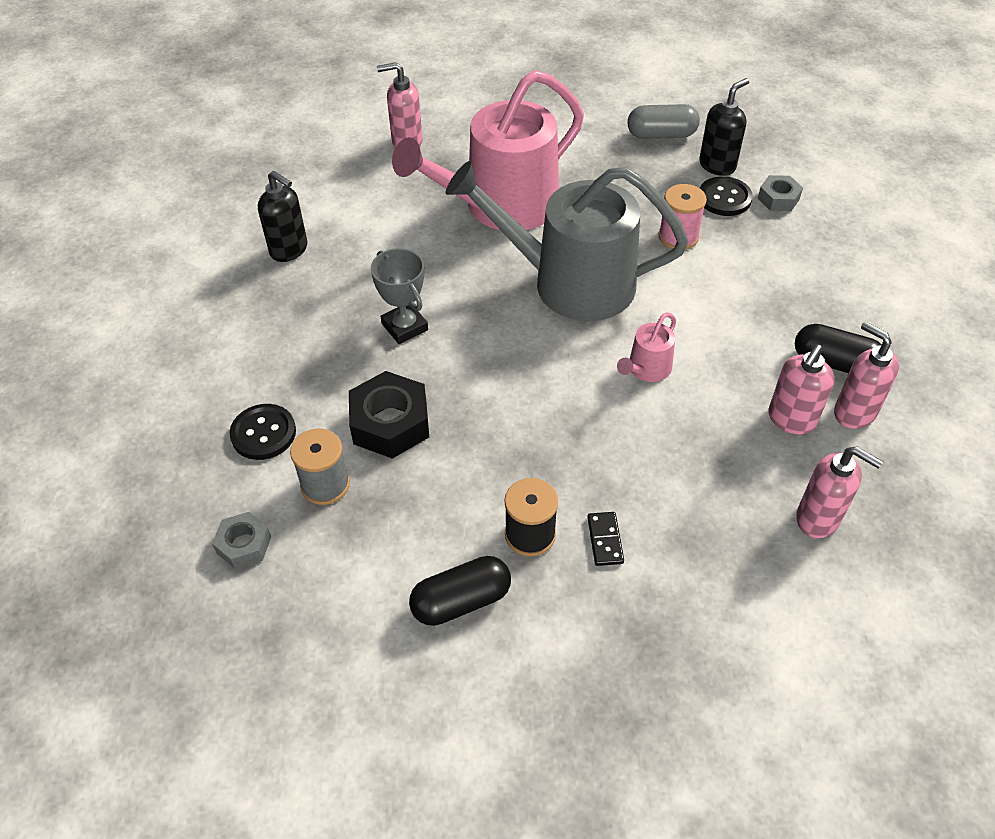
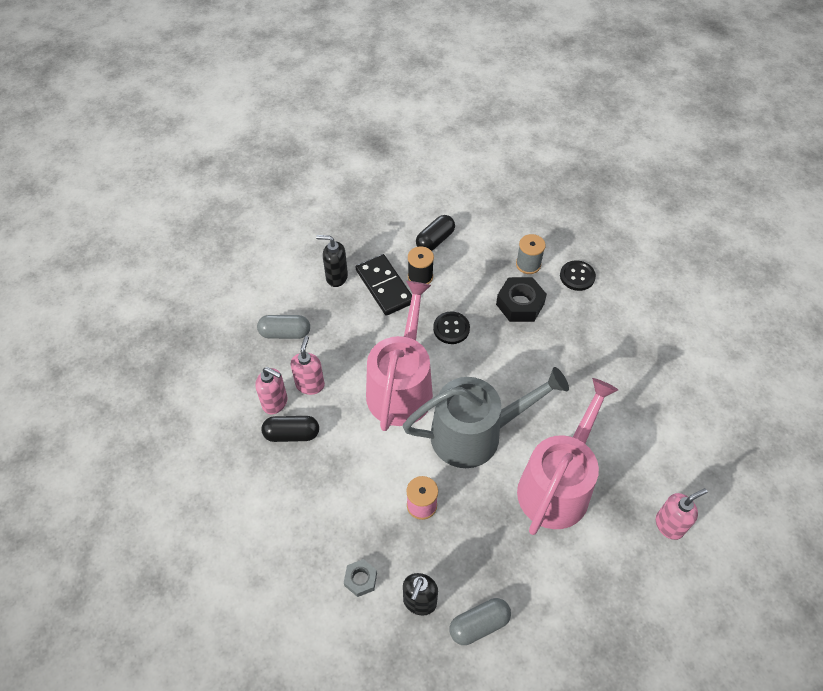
camera: 155 degrees right, 5 degrees up
grey nut [212,512,271,569] -> none
black soap dispenser [258,171,307,262] -> black soap dispenser moved to [316,235,348,287]
grey trophy [371,248,428,344] -> none
black domino [587,512,624,566] -> black domino [356,254,412,316], size x2.29
pink watering can [617,312,676,382] -> pink watering can [366,281,433,431], size x2.45
black button [700,176,753,216] -> black button moved to [433,311,470,344]
pink soap dispenser [796,446,883,538] -> grey capsule [257,315,310,339]

